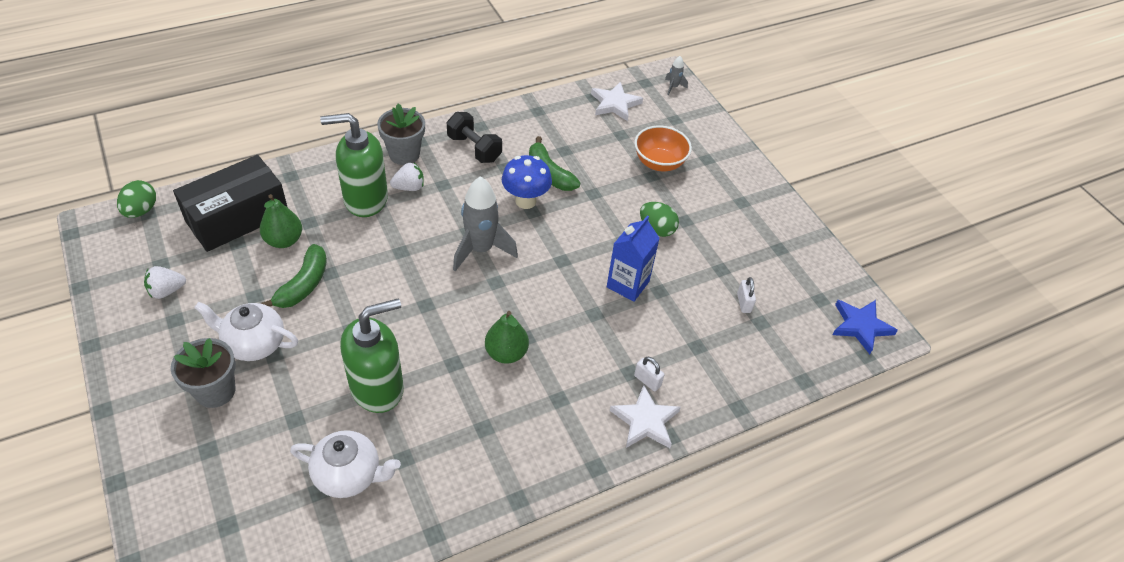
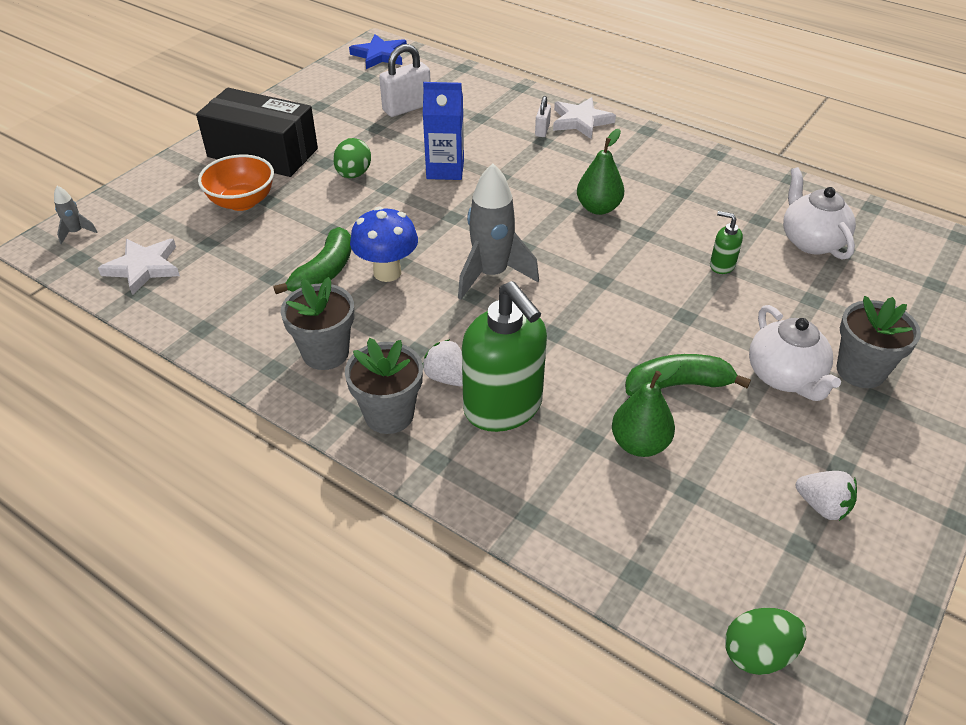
camera: 115 degrees left, 5 degrees down
black box [173,155,288,252] -> black box moved to [196,88,318,177]
green soap dispenser [340,298,404,413] -> green soap dispenser [710,211,743,274], size x0.44
black dumbbell [447,112,502,163] -> grey flower pot [281,277,354,370]
white padlock [737,277,756,313] -> white padlock [379,44,431,117], size x1.86

